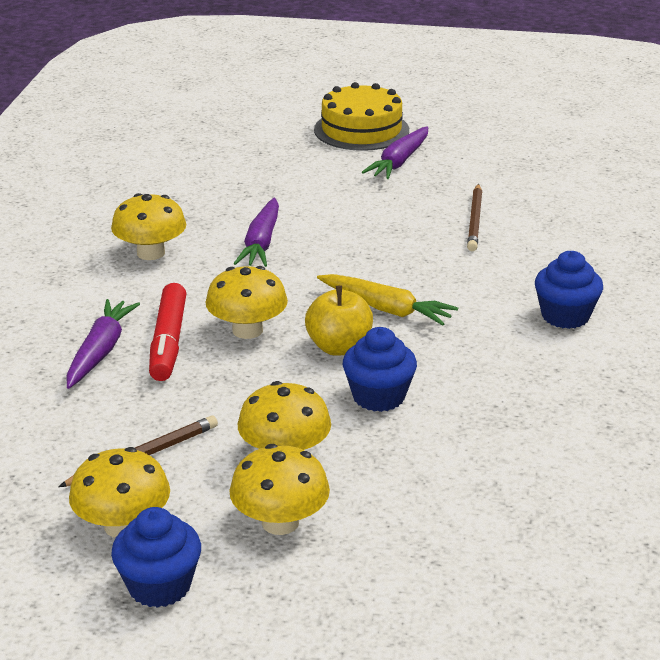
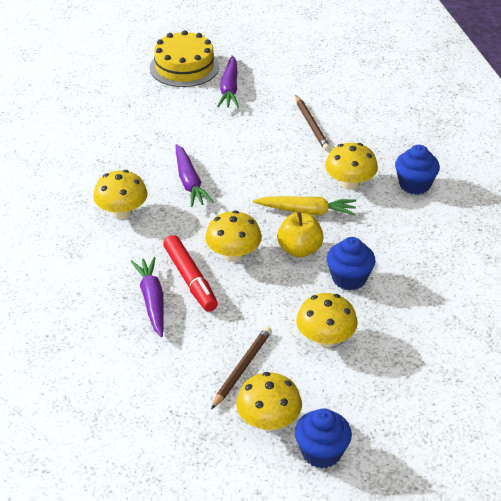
camera: 25 degrees left, 10 degrees up
yellow mushroom [229,444,330,535] -> yellow mushroom moved to [325,143,378,190]

